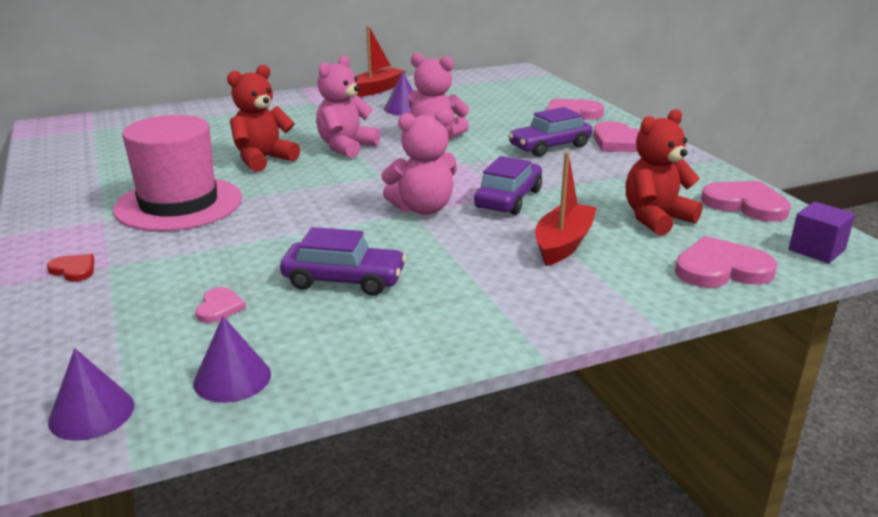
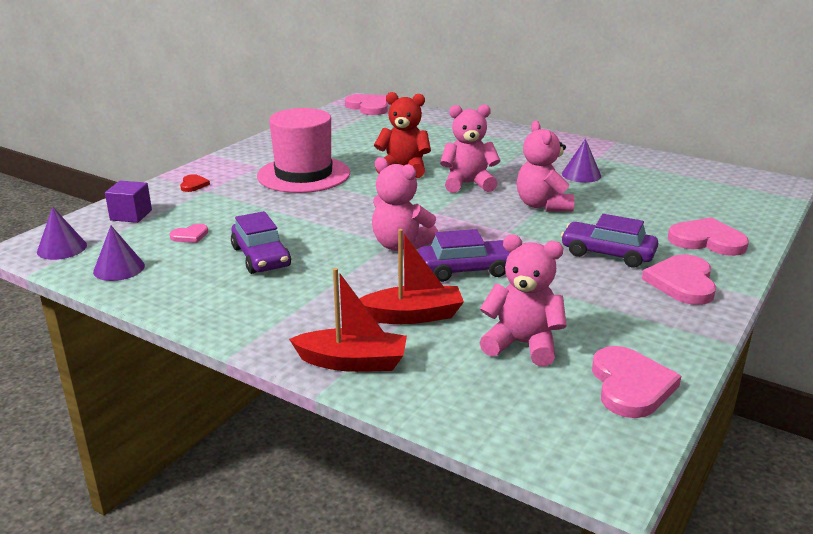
camera: 55 degrees right, 0 degrees up
red boat [355,25,405,97] -> red boat moved to [289,268,407,372]
red teddy bear [626,109,703,236] -> pink teddy bear [480,234,567,367]
pink heart [675,236,778,288] -> pink heart moved to [345,94,388,115]
purple cube [789,202,855,263] -> purple cube moved to [105,181,152,223]

